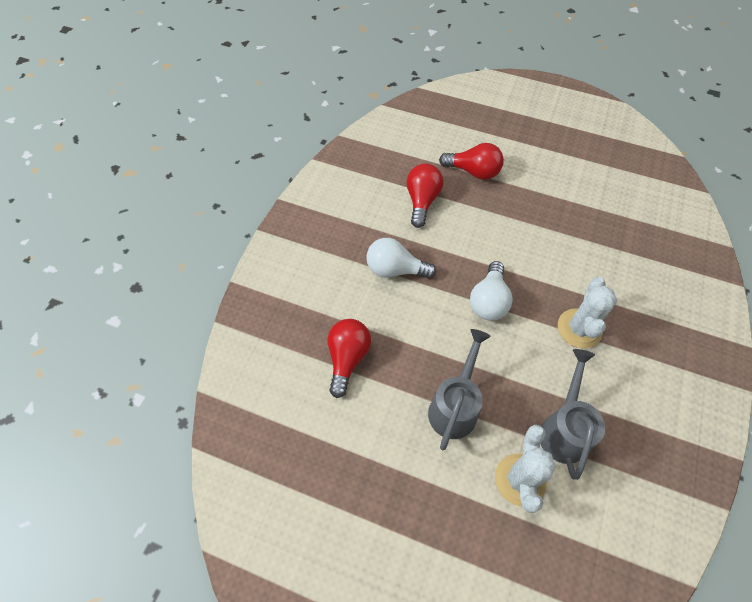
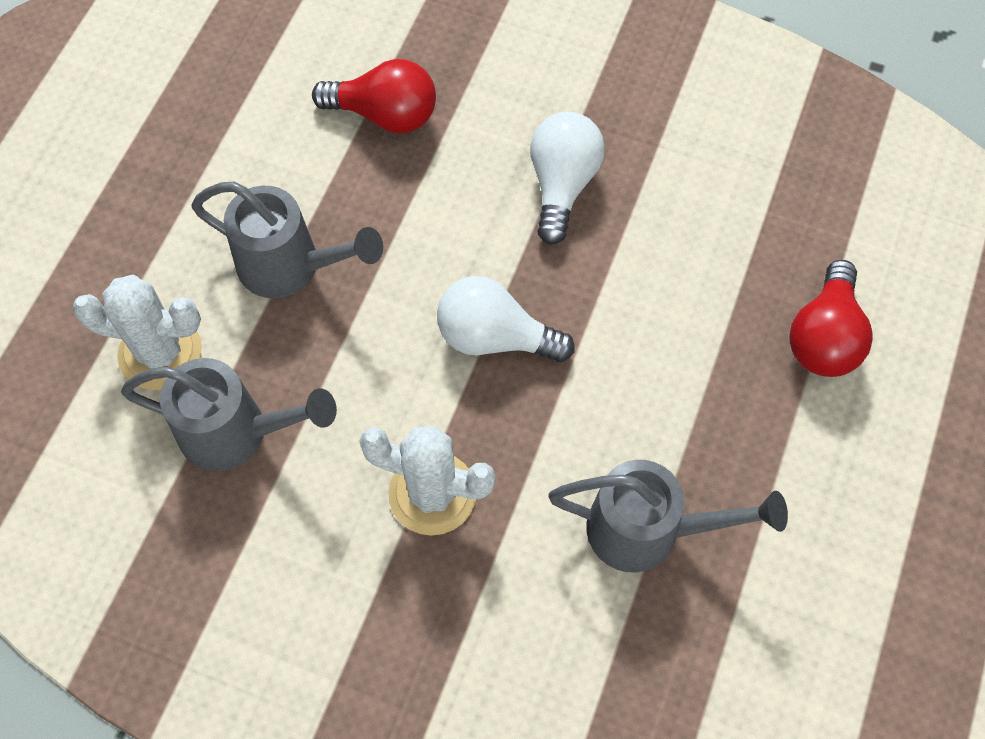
camera: 90 degrees right, 5 degrees up
red light bulb [406,163,443,228] -> none
none -> grey watering can [548,460,788,573]

